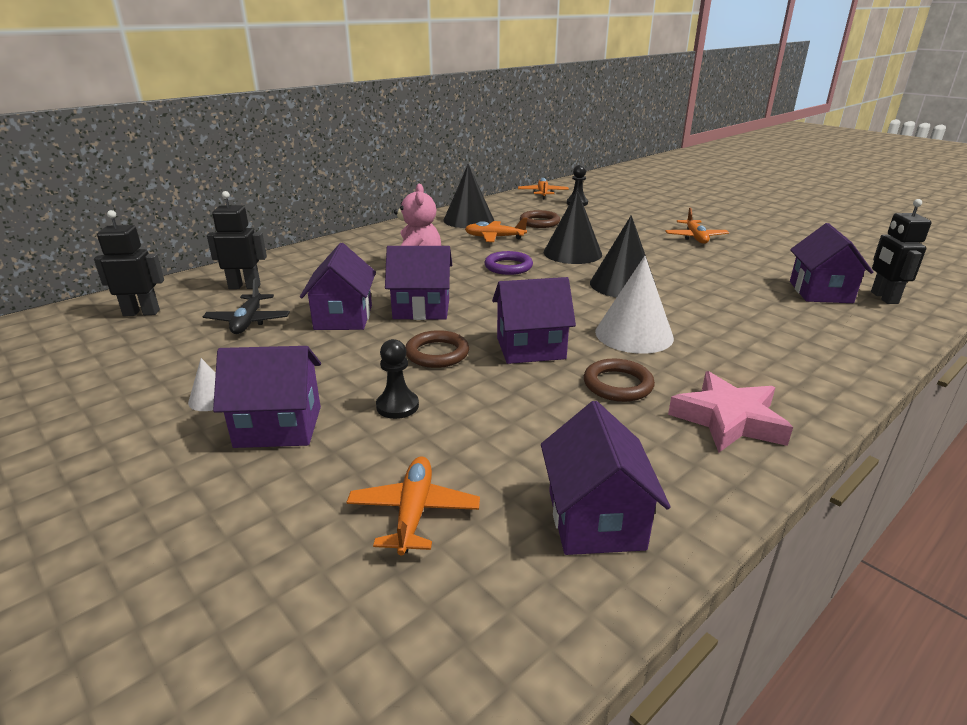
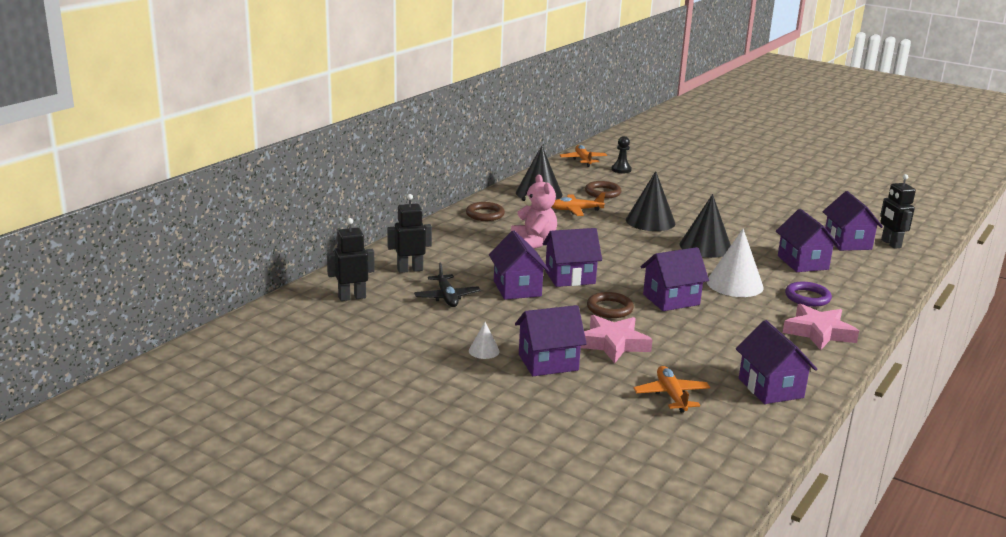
camera: 15 degrees left, 5 degrees down
black pawn [376,339,419,419] -> pink star [581,315,653,363]
purple ring [484,251,533,275] -> purple ring moved to [785,282,832,307]
brown ring [584,359,655,402] -> brown ring moved to [466,202,505,221]
orange plane [665,208,729,244] -> none
none -> purple house [776,209,840,272]

